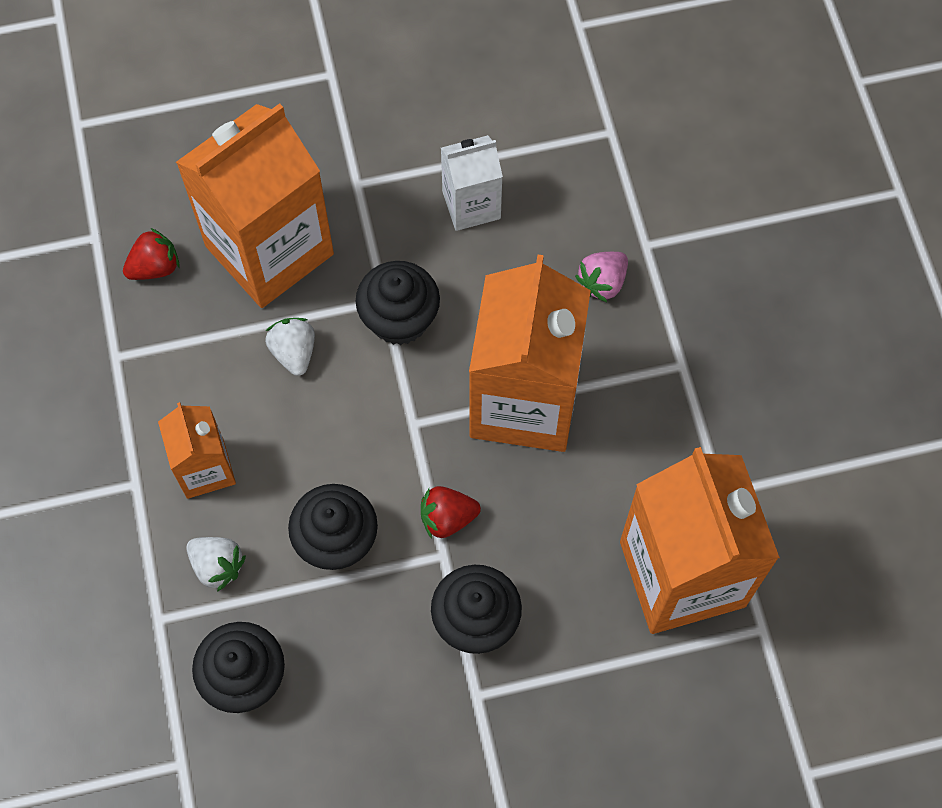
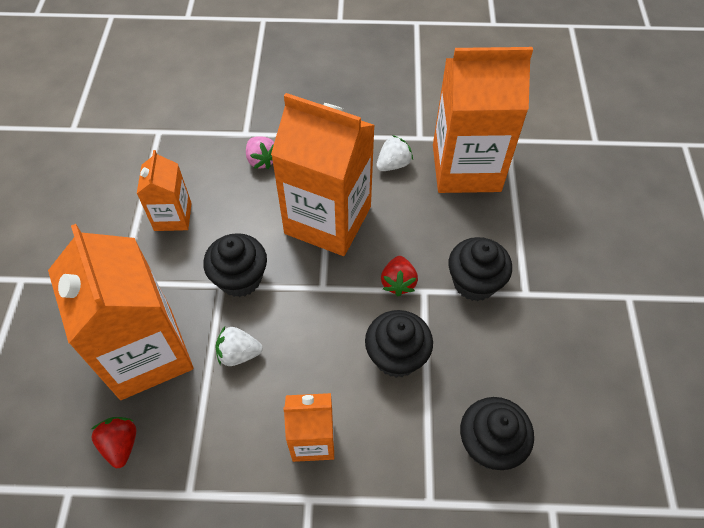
camera: 75 degrees left, 10 degrees down
white strawberry [186,537,246,592] -> white strawberry moved to [376,135,413,171]
white carton [441,135,503,231] -> orange carton [137,150,192,231]

